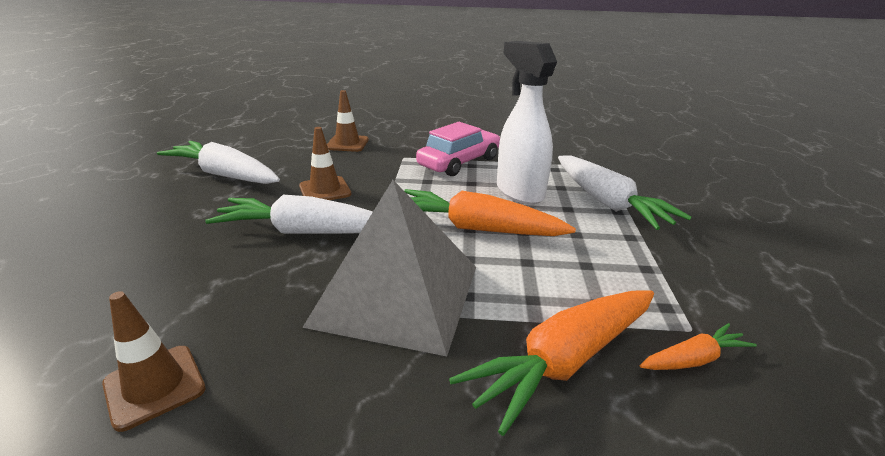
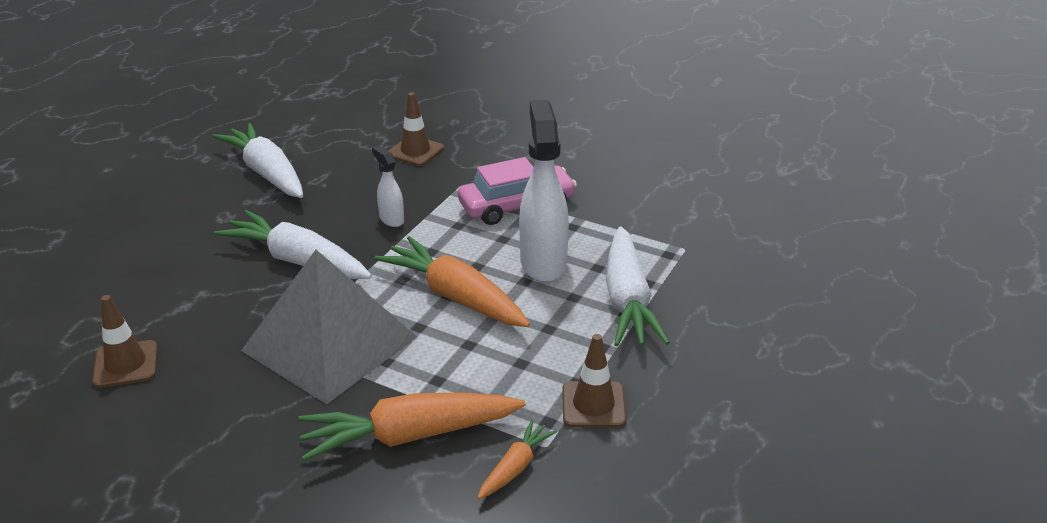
camera: 25 degrees right, 5 degrees up
brown traffic cone [299,127,352,200] -> brown traffic cone moved to [562,334,626,428]
orange carrot [640,323,757,370] -> orange carrot turned 60 degrees counterclockwise [477,419,557,499]
none -> white spray bottle [372,146,404,227]

